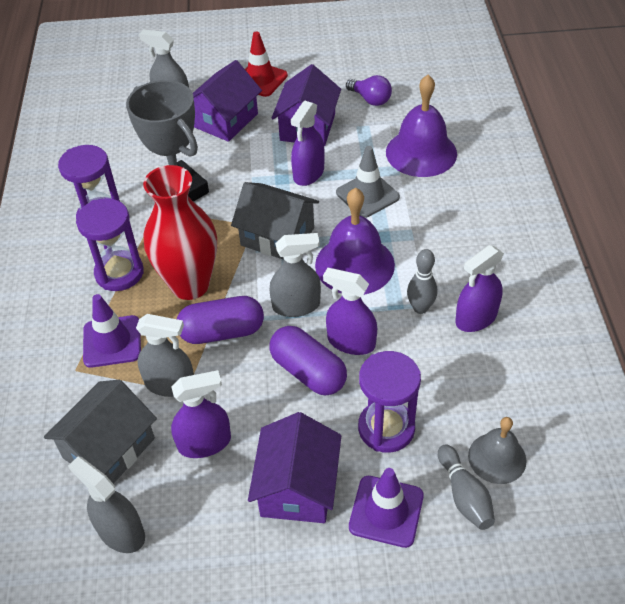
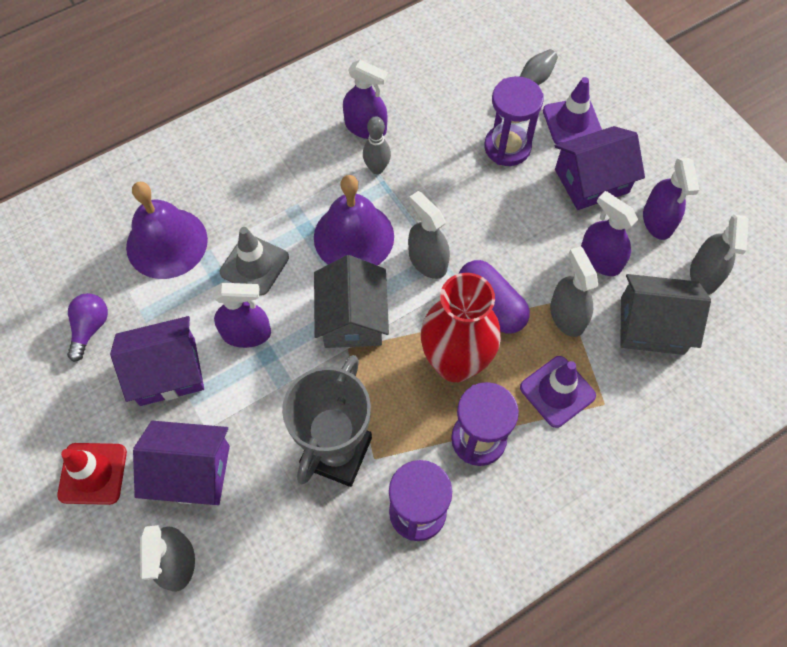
camera: 120 degrees left, 15 degrees up
purple capsule [269,326,347,395] -> none
purple spray bottle [323,268,377,355] -> purple spray bottle moved to [643,158,699,240]
grey bell [468,417,527,484] -> none

